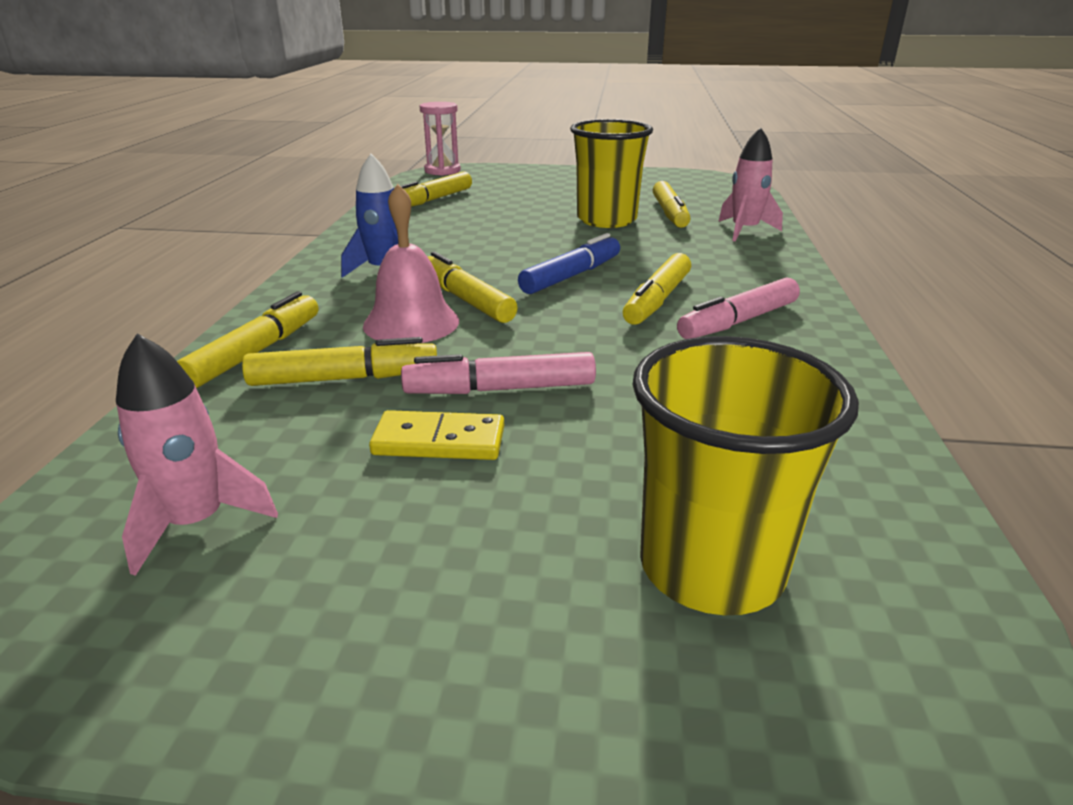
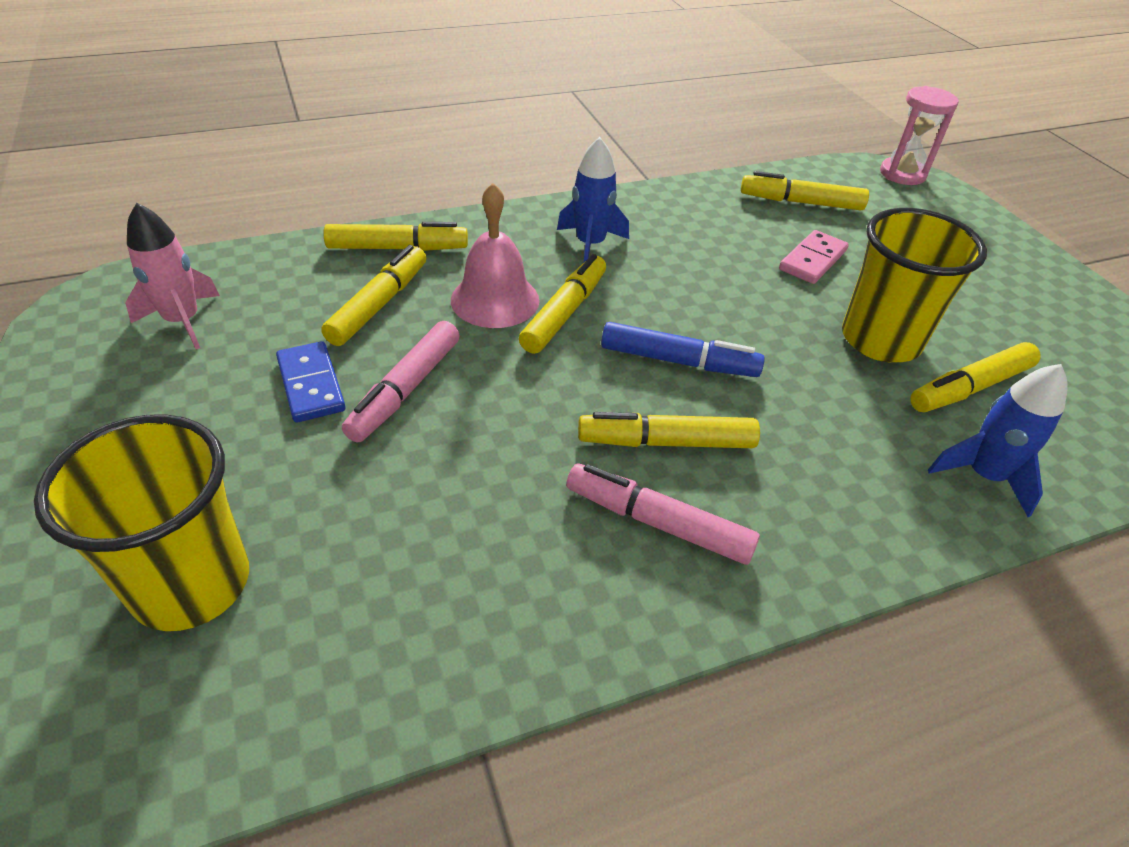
camera: 60 degrees right, 15 degrees up
yellow marker [242,337,437,386] -> yellow marker turned 120 degrees counterclockwise [321,245,427,346]
yellow domino [369,410,504,460] -> blue domino [276,341,345,423]
pink marker [401,352,596,394] -> pink marker turned 120 degrees counterclockwise [342,321,460,443]
pink rocket [718,127,783,242] -> blue rocket [928,364,1068,517]
none -> pink domino [779,230,849,284]

